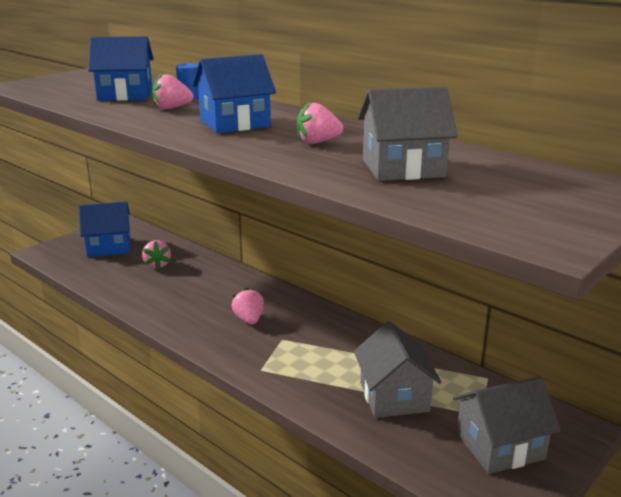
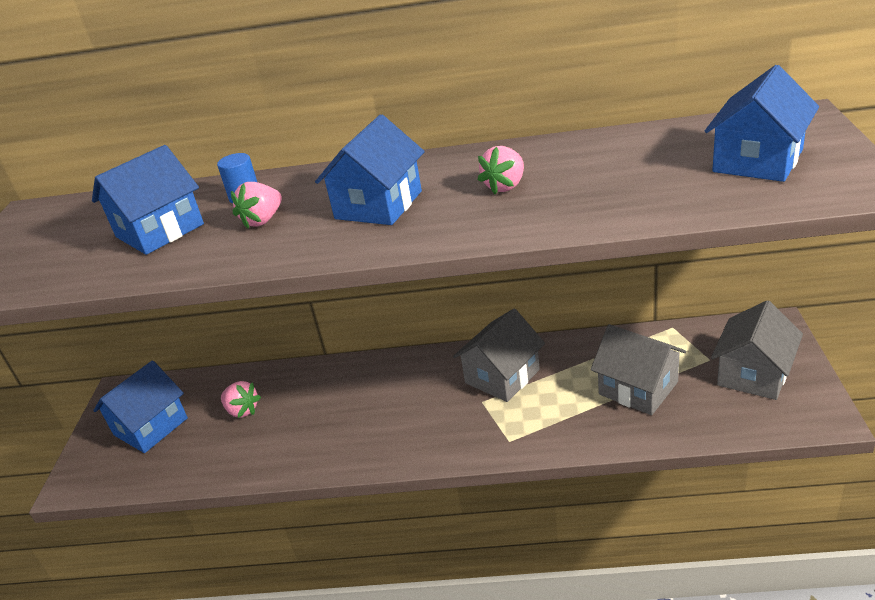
camera: 35 degrees left, 10 degrees up
pink strawberry [232,287,264,324] -> none
grey house [358,87,458,181] -> grey house moved to [453,309,545,402]
none -> blue house [705,65,819,182]

